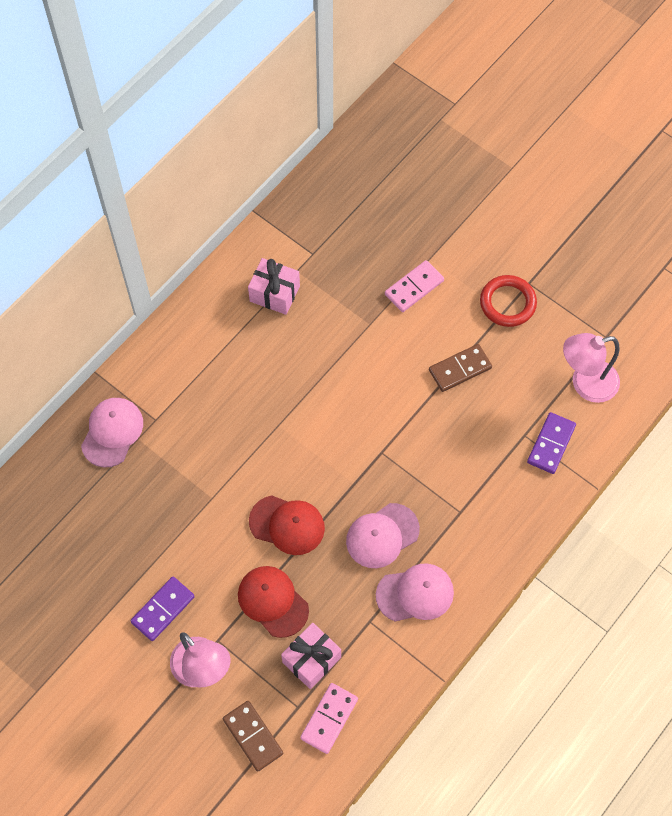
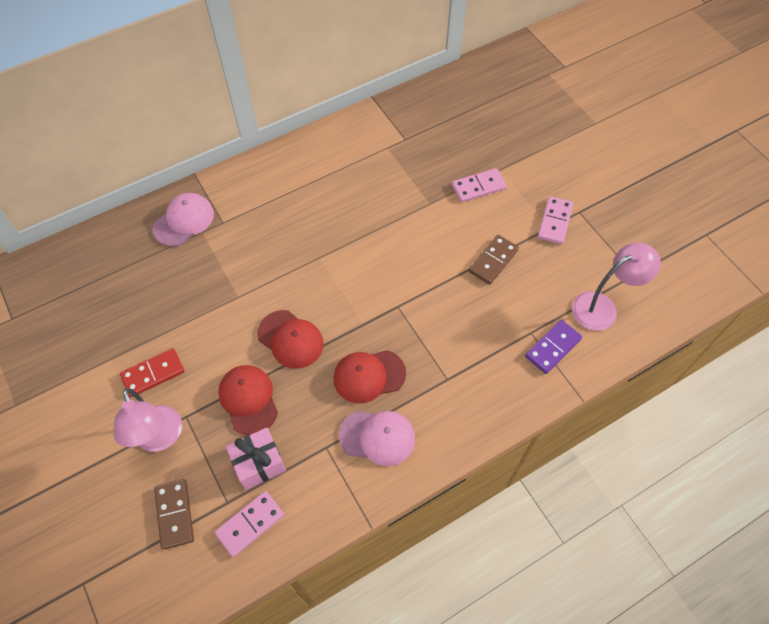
camera: 20 degrees right, 5 degrees down
purple domino [130,576,195,641] -> red domino [120,348,184,397]
pink gift [248,258,300,315] -> none
pink cap [346,503,420,568] -> red cap [333,350,406,404]
brown domino [429,344,492,392] -> brown domino turned 45 degrees counterclockwise [469,235,519,285]
red ring [480,275,537,327] -> pink domino [538,196,573,244]
pink lamp [563,333,620,403] -> pink lamp turned 150 degrees clockwise [572,243,661,331]

